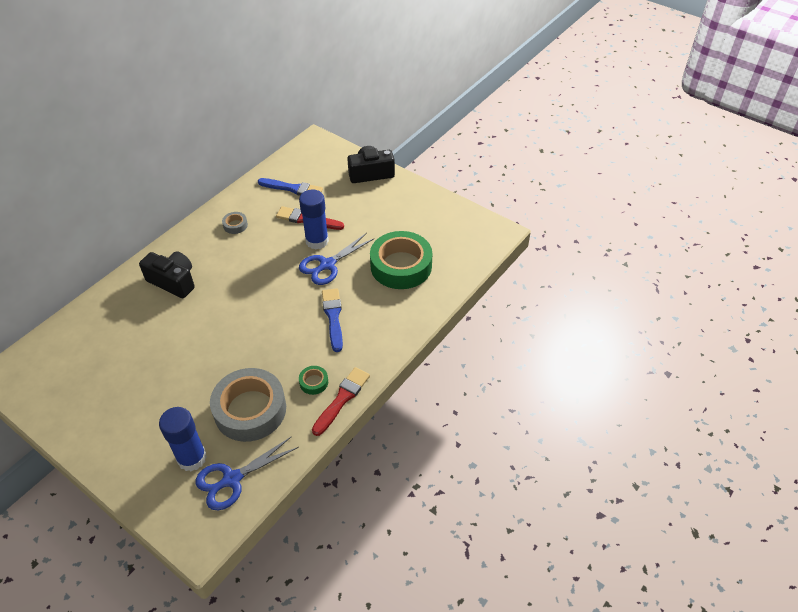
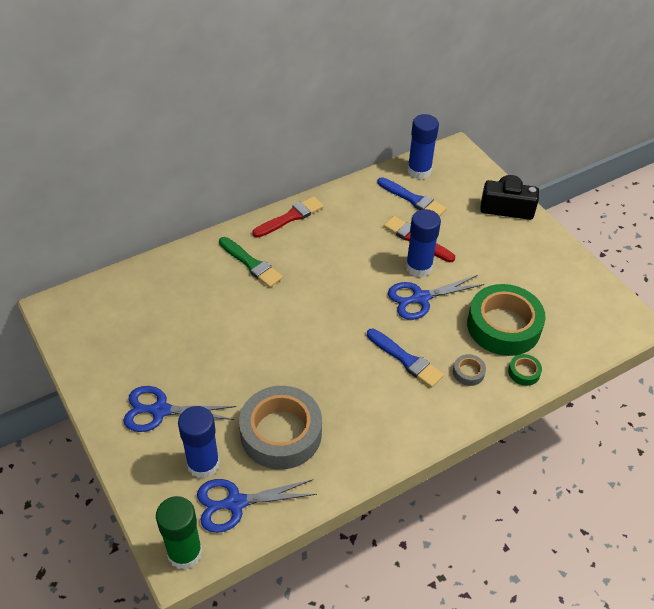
camera: 20 degrees right, 0 degrees up
black camera [139,251,195,298] -> green brush [219,237,283,288]
grey tape [222,212,248,234] -> grey tape moved to [453,354,486,386]
green tape [299,366,328,395] -> green tape moved to [508,354,542,386]
red brush [312,367,370,436] -> red brush moved to [252,196,324,238]
blue brush [322,288,343,352] -> blue brush turned 120 degrees clockwise [367,329,444,388]
none -> blue scissors [123,386,237,432]
none -> green glue stick [156,496,203,570]
none -> blue glue stick [407,114,439,179]

